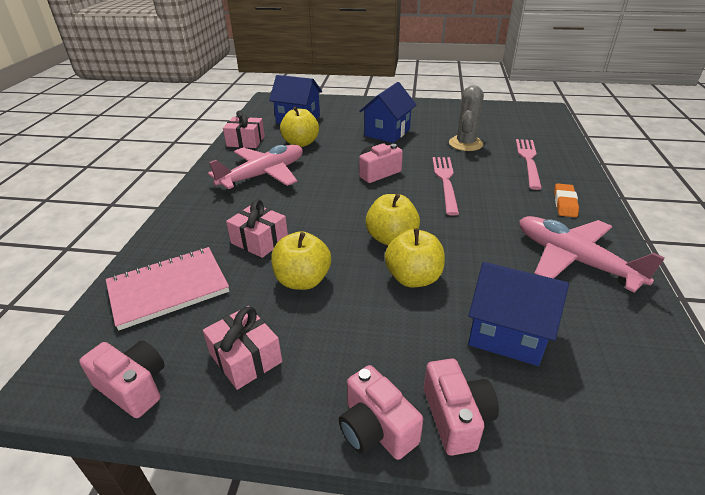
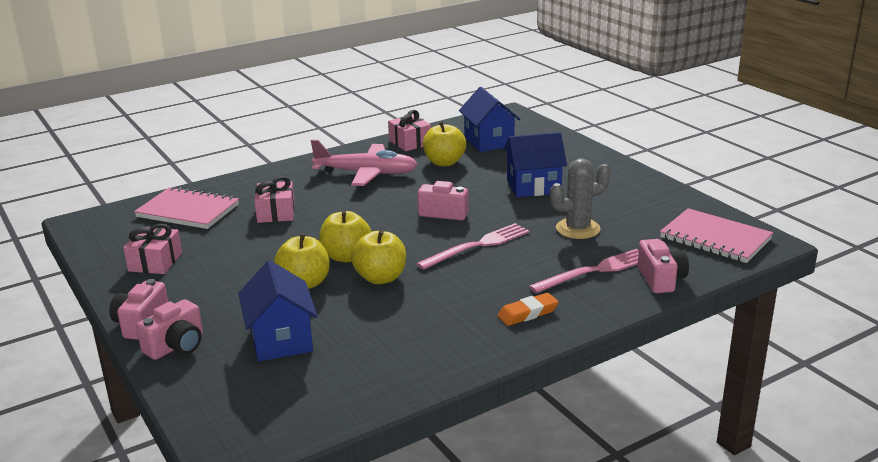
camera: 50 degrees right, 10 degrees down
pink camera [79,341,165,418] -> pink camera moved to [637,239,689,293]
yellow apple [271,231,331,290] -> yellow apple moved to [351,230,406,284]
pink plane [519,216,665,293] -> none
none -> pink notebook [660,208,773,263]

